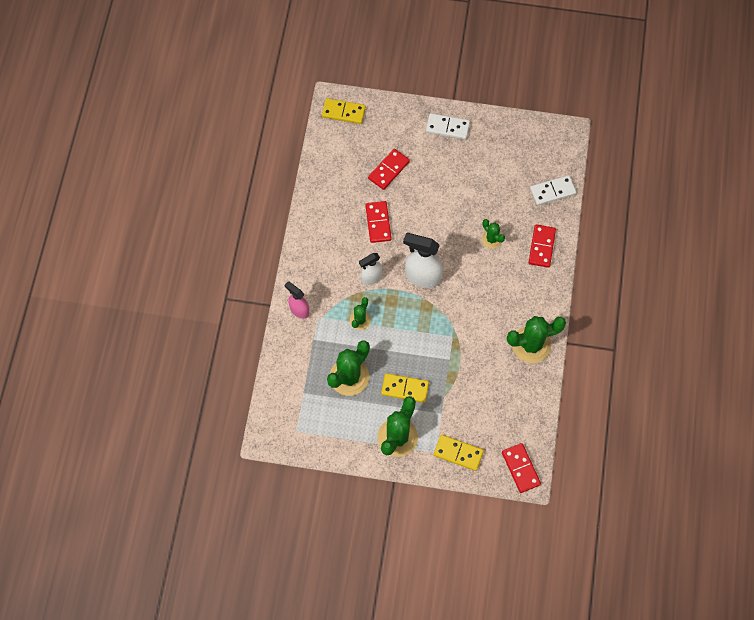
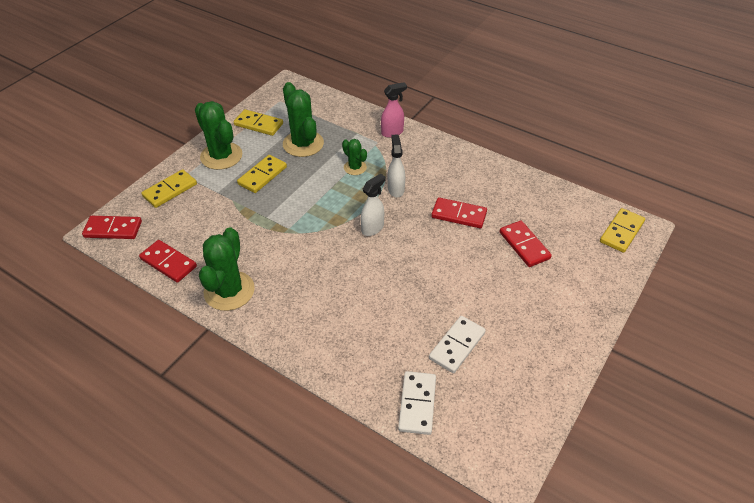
camera: 115 degrees right, 20 degrees down
white spray bottle [403,233,443,288] -> white spray bottle [361,173,385,236], size x0.62
white domino [426,113,470,140] -> white domino moved to [429,316,486,373]
green cactus [482,219,505,248] -> none
red domino [529,224,556,268] -> red domino moved to [139,240,197,283]
none -> yellow domino [234,109,283,136]

